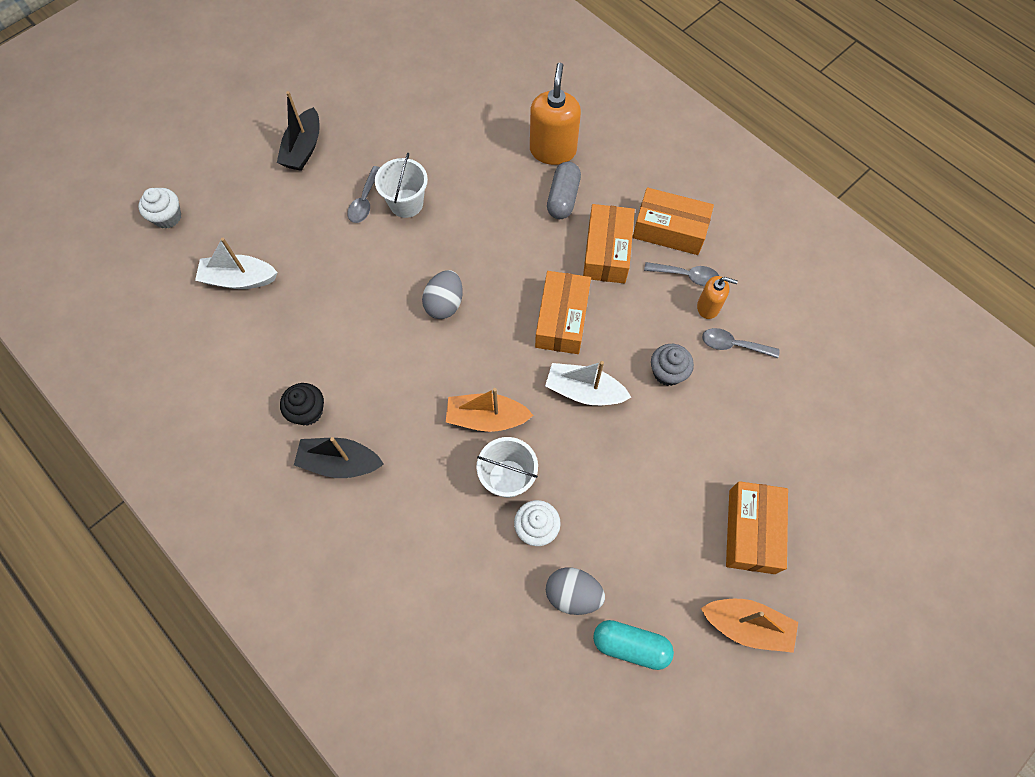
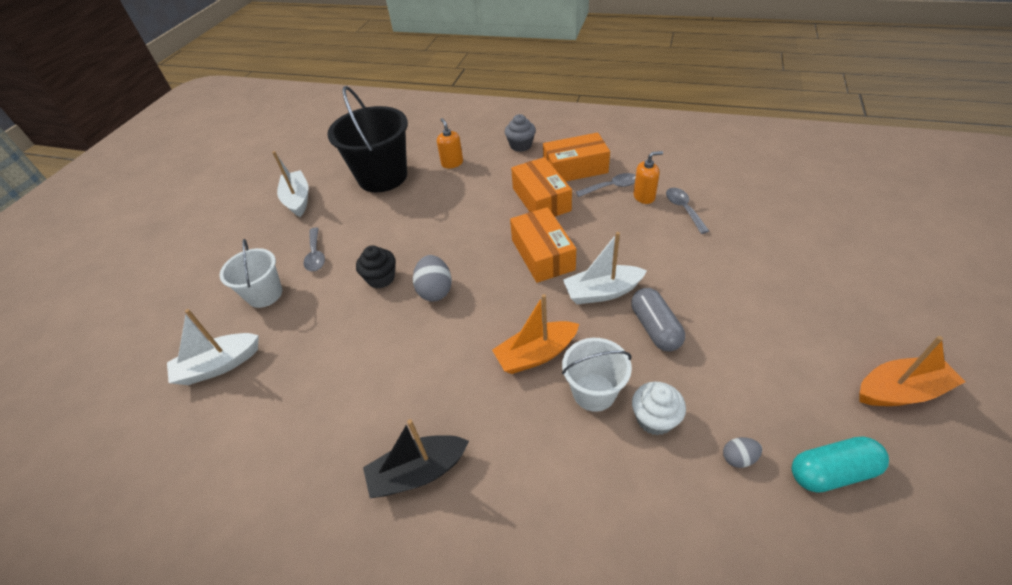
camera: 25 degrees left, 20 degrees down
white cupcake [138,188,181,229] -> none
black boat [277,91,320,171] -> none
black cupcake [280,383,324,426] -> black cupcake moved to [356,245,396,288]
white bucket [375,153,428,218] -> white bucket moved to [220,239,282,308]
orange soap dispenser [530,63,581,165] -> orange soap dispenser [437,118,463,169], size x0.57
grey egg [546,567,605,615] -> grey egg [723,437,762,468], size x0.55
grey capsule [547,162,581,219] -> grey capsule moved to [631,288,685,351]
grey cupcake [651,344,694,386] -> grey cupcake moved to [505,114,536,152]
grey spoon [702,328,780,358] -> grey spoon turned 90 degrees clockwise [666,188,709,234]
orange box [726,481,788,574] -> none
none -> white boat [272,151,309,217]
none -> black bucket [327,86,408,192]

